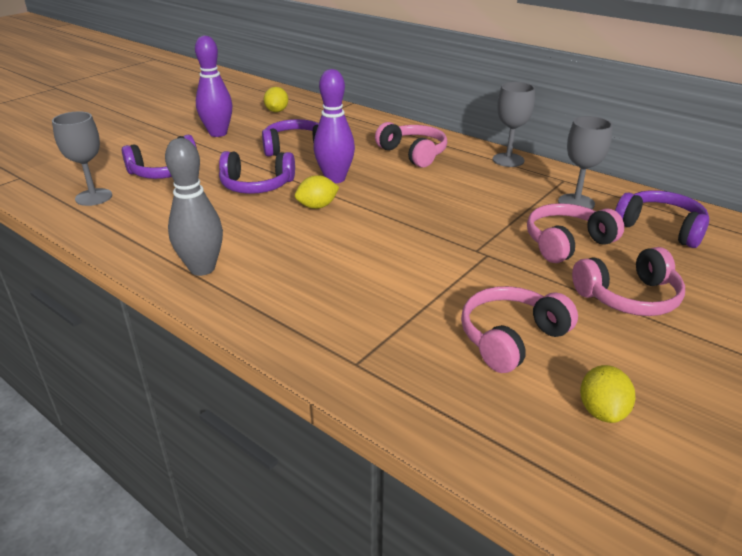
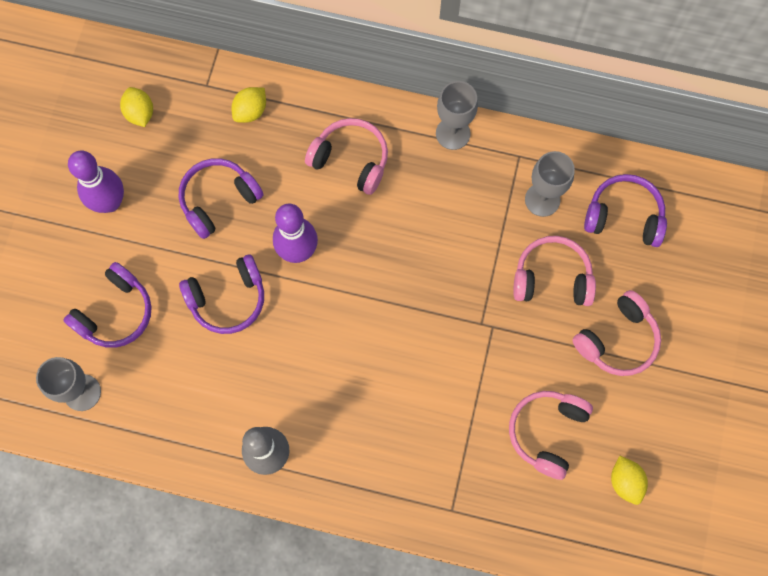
camera: 25 degrees left, 40 degrees up
yellow lemon [295,175,339,209] -> yellow lemon moved to [231,87,266,123]
pink headphones [527,203,624,263] -> pink headphones turned 60 degrees clockwise [513,236,596,306]

